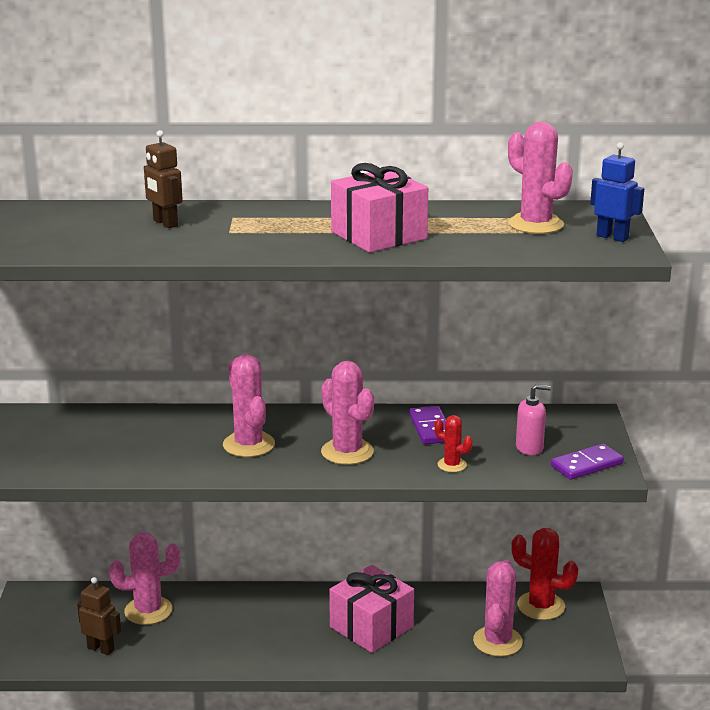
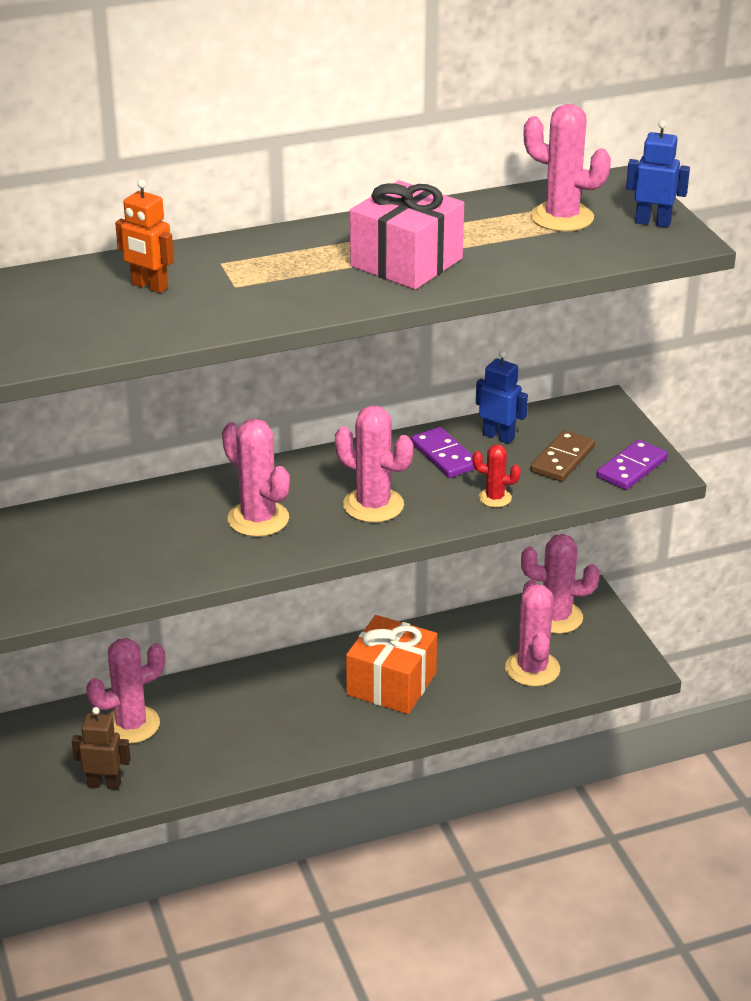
camera: 20 degrees left, 10 degrees up
brown robot [144,130,183,228] -> orange robot [115,179,174,293]
pink gift [329,565,414,653] -> orange gift [346,615,437,714]
red cactus [511,528,578,620] -> pink cactus [521,534,599,634]
pink soap dispenser [516,384,551,455] -> brown domino [531,430,595,482]
none -> blue robot [476,351,528,444]

